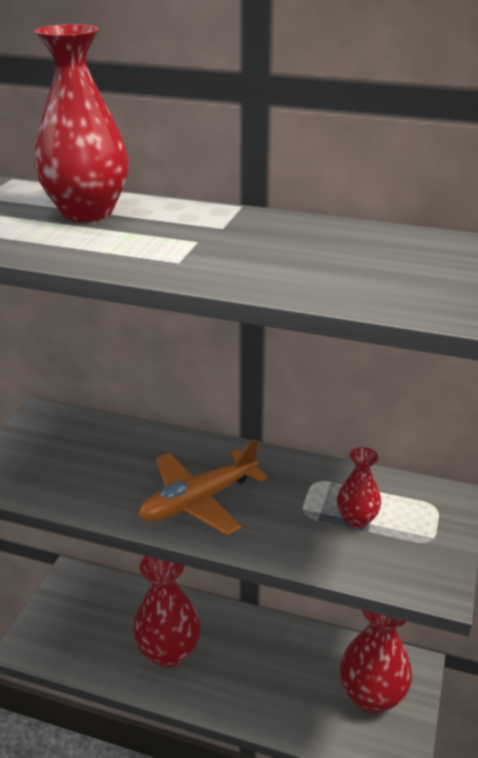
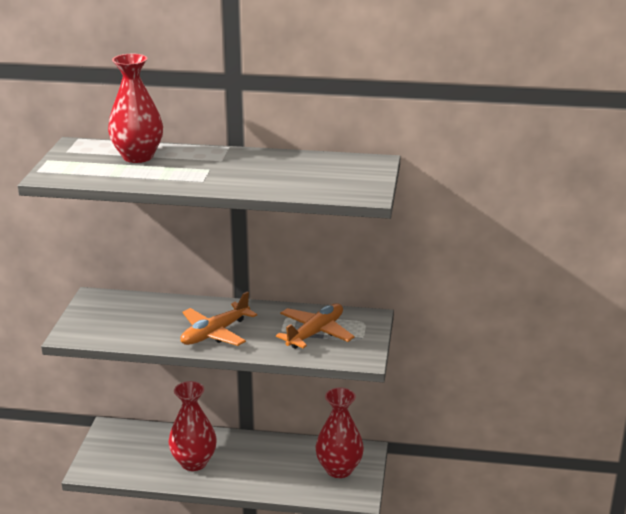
camera: 10 degrees left, 5 degrees down
red vase [337,447,381,528] -> orange plane [276,303,355,349]

